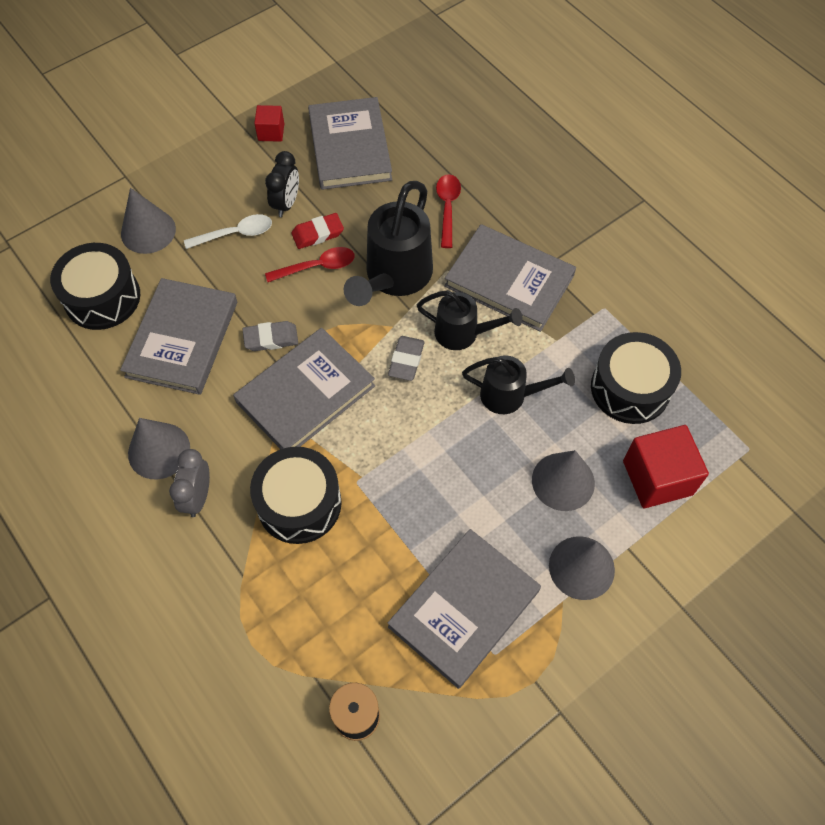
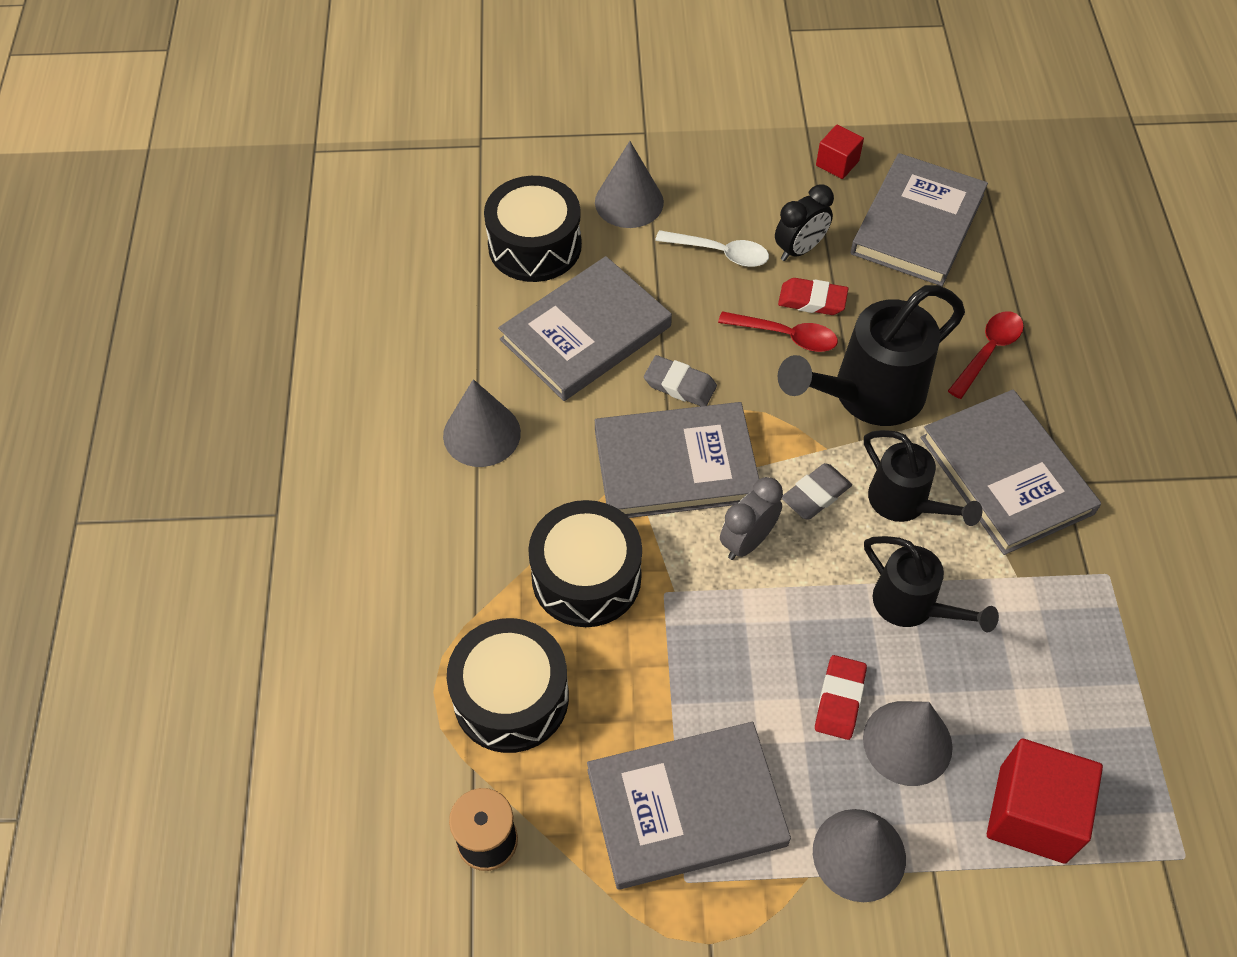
camera: 35 degrees right, 5 degrees down
grey clock [169,449,210,517] -> grey clock moved to [720,477,783,560]
black drum [591,332,681,424] -> black drum moved to [447,618,569,753]
none -> red eraser [815,655,867,740]

